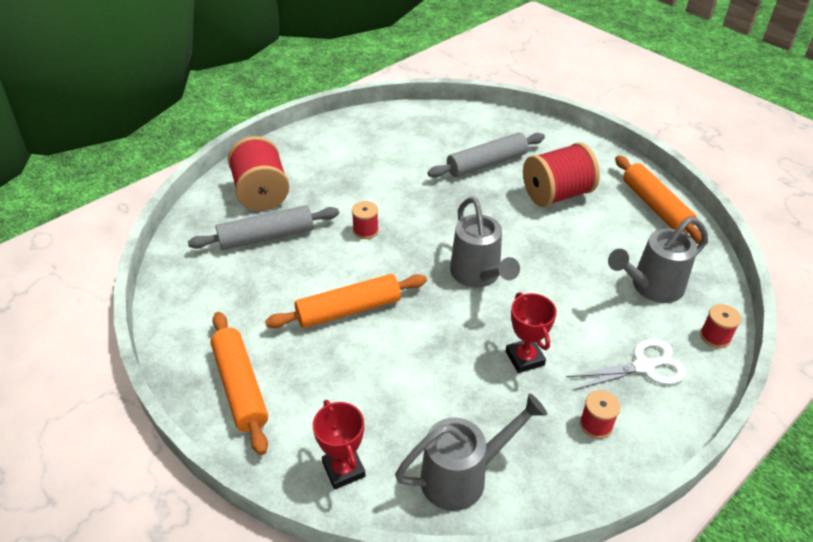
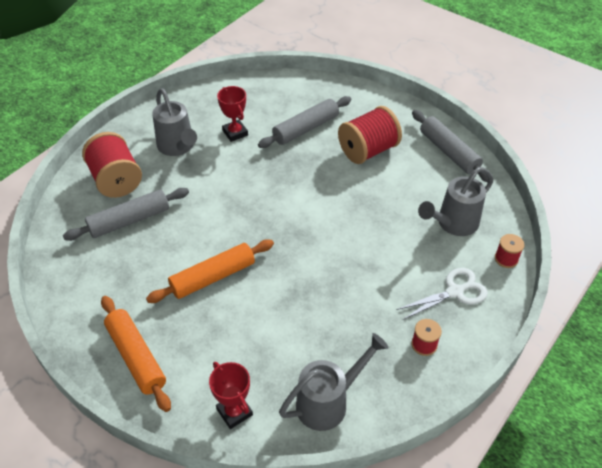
camera: 10 degrees left, 5 degrees up
red spool [352,201,379,239] -> none
grey watering can [450,197,520,287] -> grey watering can moved to [152,88,197,156]
red trophy [506,292,557,373] -> red trophy moved to [217,86,248,142]
orange rolling pin [615,155,708,244] -> grey rolling pin [412,110,489,182]

